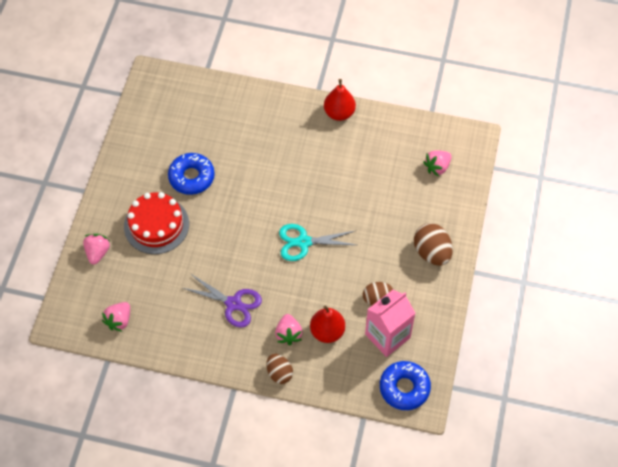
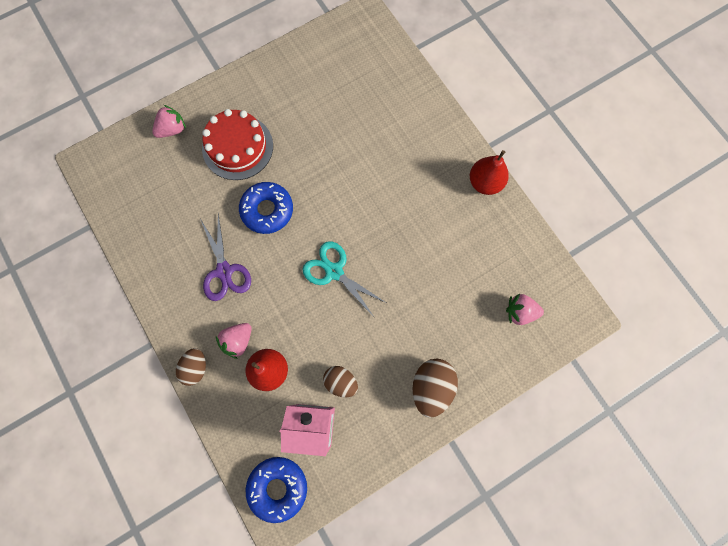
camera: 45 degrees right, 15 degrees up
pink strawberry [102,302,130,332] -> none
blue donut [168,153,215,195] -> blue donut moved to [239,182,293,234]

